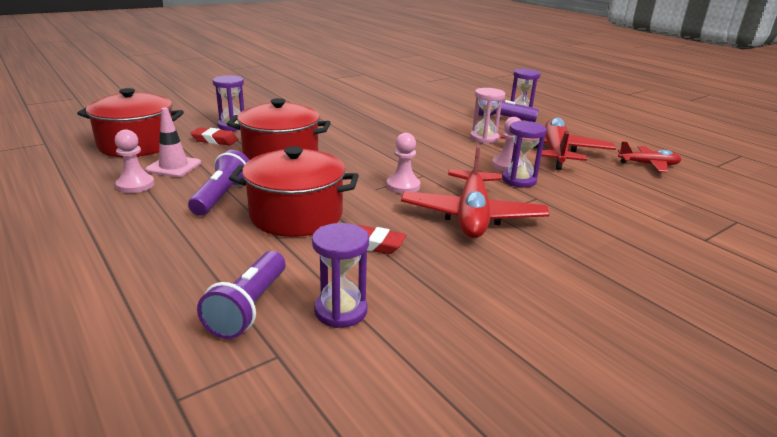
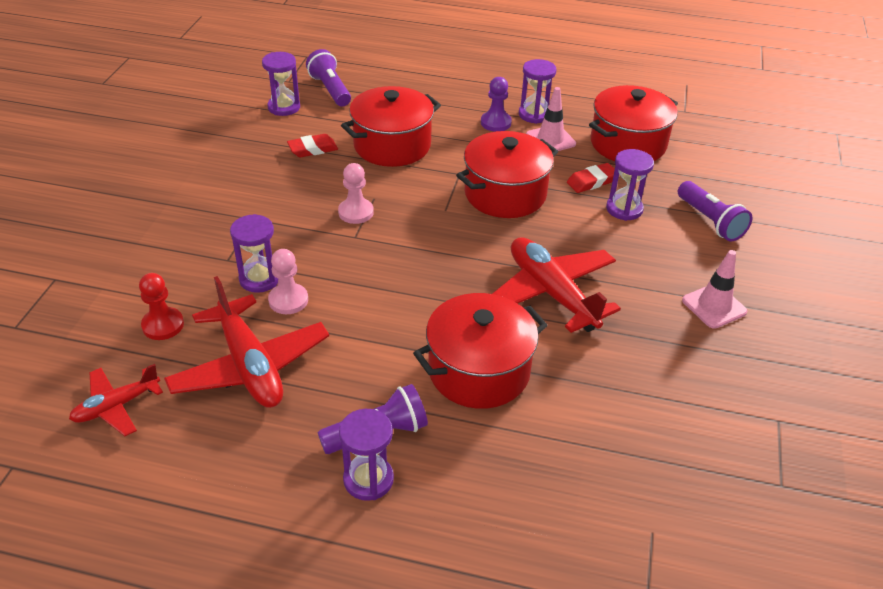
camera: 140 degrees right, 15 degrees up
pink pawn [115,130,155,193] -> purple hourglass [519,59,556,124]
purple flashlight [188,150,249,216] -> purple flashlight moved to [678,181,752,241]
red plane [401,144,549,238] -> red plane moved to [492,237,621,333]
pink hourglass [470,88,505,144] -> none
none -> red pawn [139,273,184,340]
none -> red pot [413,293,548,409]
none -> purple pawn [481,77,512,132]
none -> pink traffic cone [682,250,747,329]

